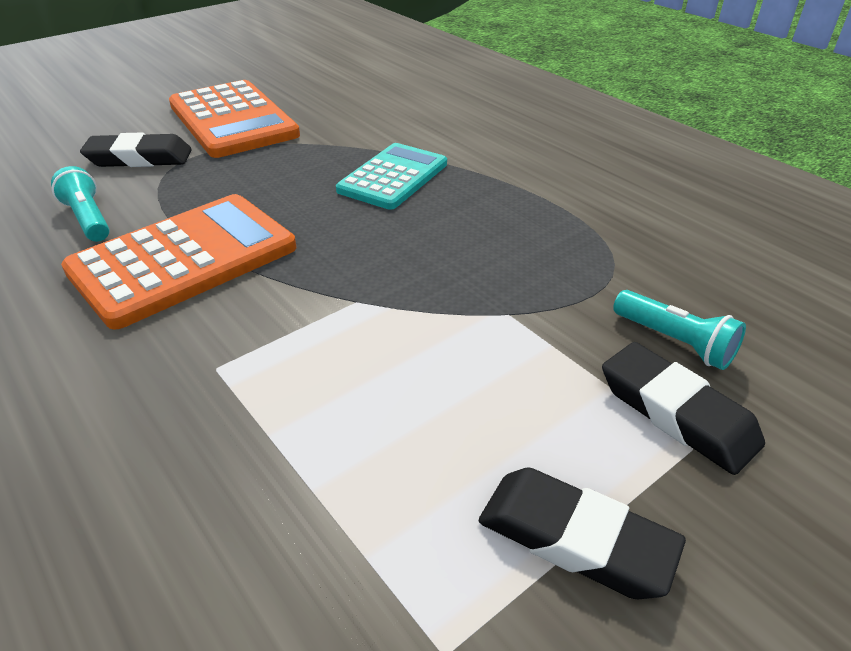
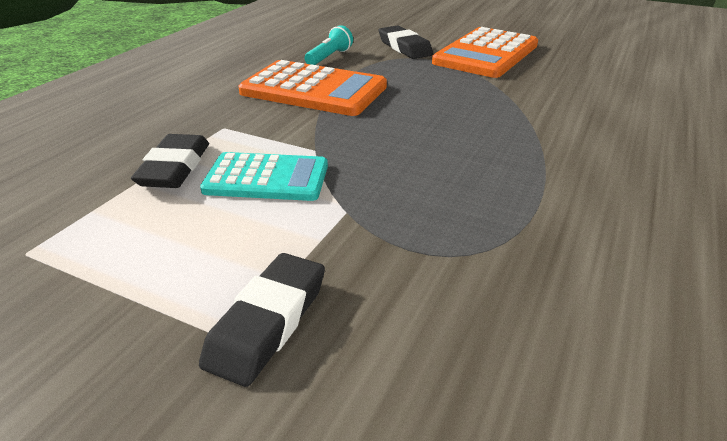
camera: 65 degrees right, 5 degrees down
turquoise calculator [336,143,447,210] -> turquoise calculator moved to [200,152,328,201]
black eraser [479,468,686,599] -> black eraser moved to [131,134,209,188]
turquoise flashlight [613,290,746,370] -> none

